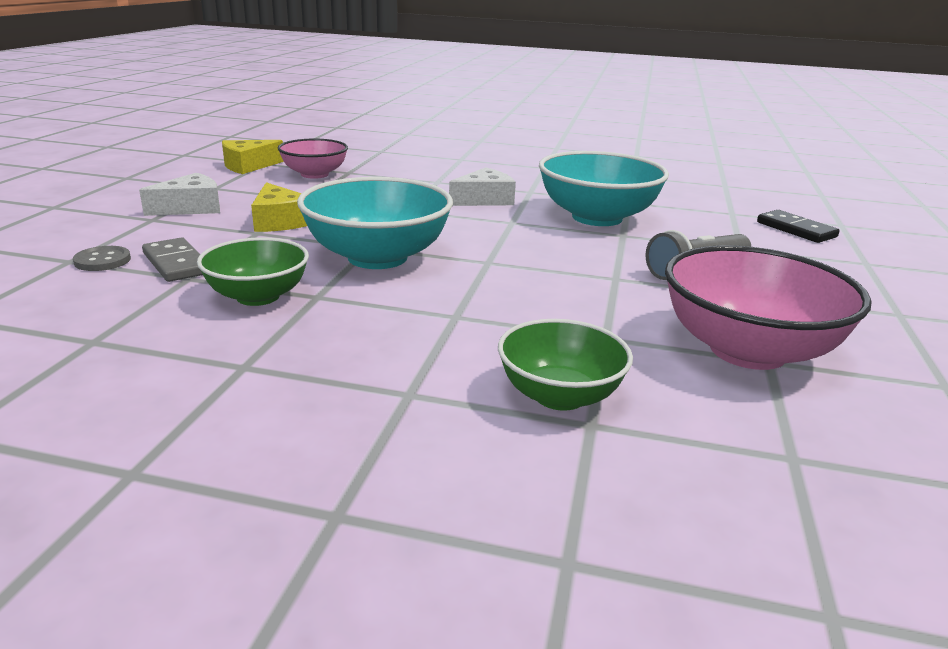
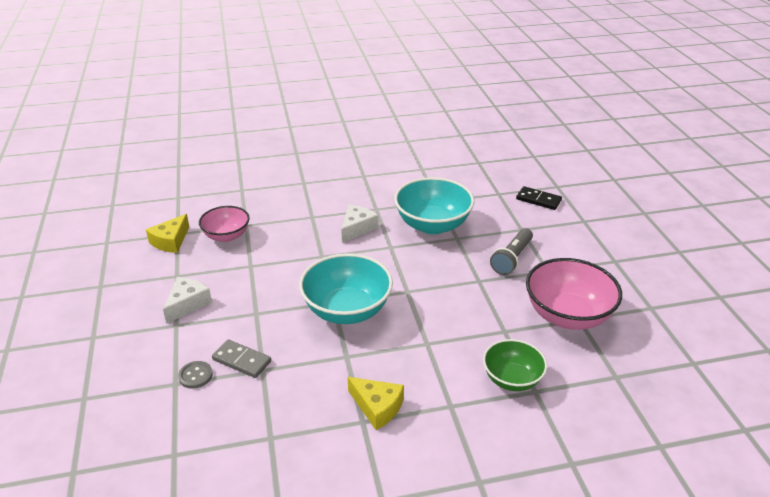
camera: 25 degrees left, 10 degrees up
green bowl [197,237,309,306] -> none
yellow cheese [251,182,307,232] -> yellow cheese moved to [348,377,404,430]

